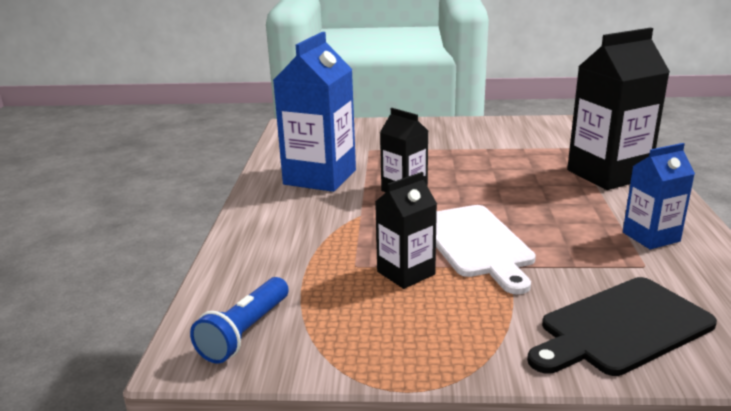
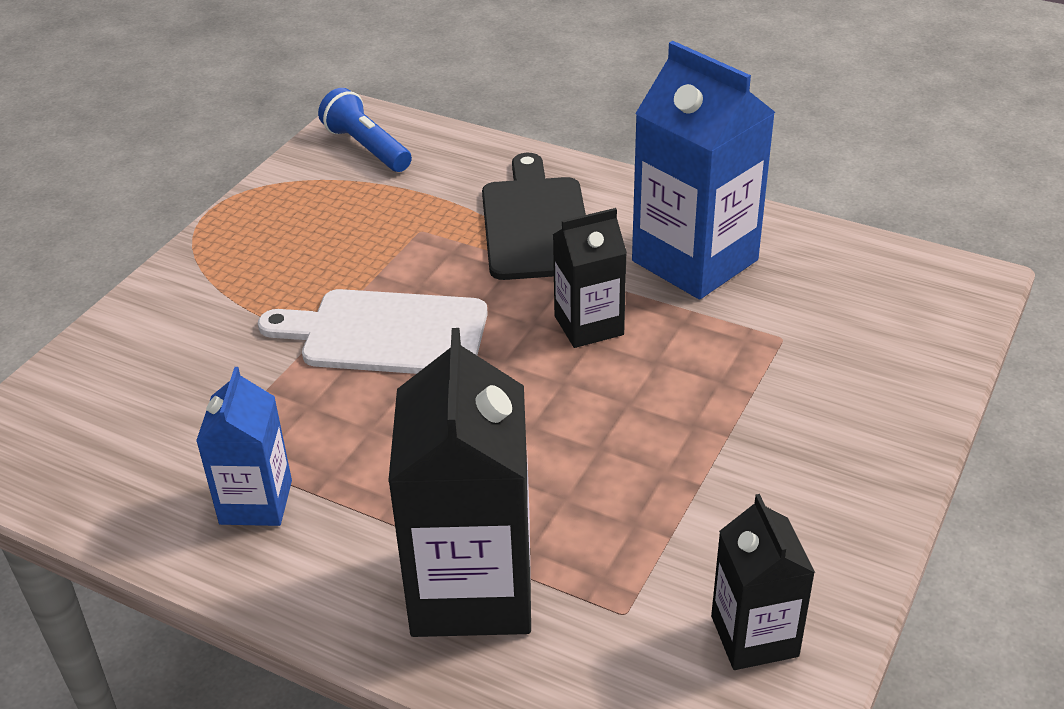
camera: 115 degrees right, 15 degrees up
black carton [375,172,437,289] -> black carton moved to [711,494,815,670]
black cutting board [527,277,717,376] -> black cutting board moved to [482,153,586,280]

